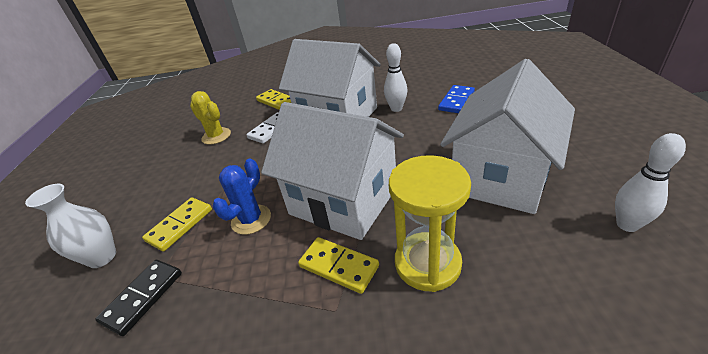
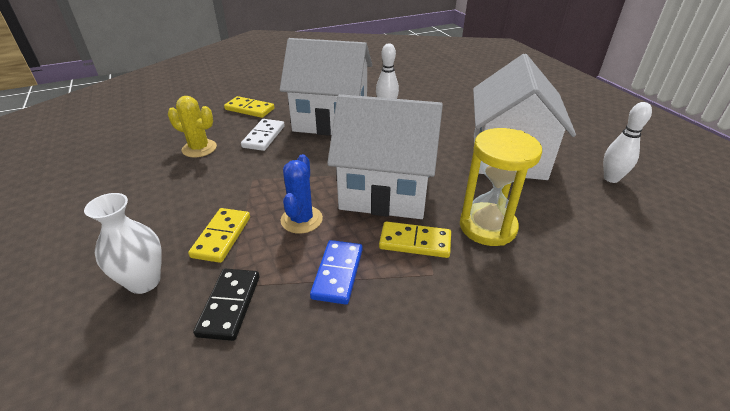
camera: 25 degrees left, 0 degrees up
blue domino [438,85,475,113] -> blue domino moved to [310,240,363,305]

